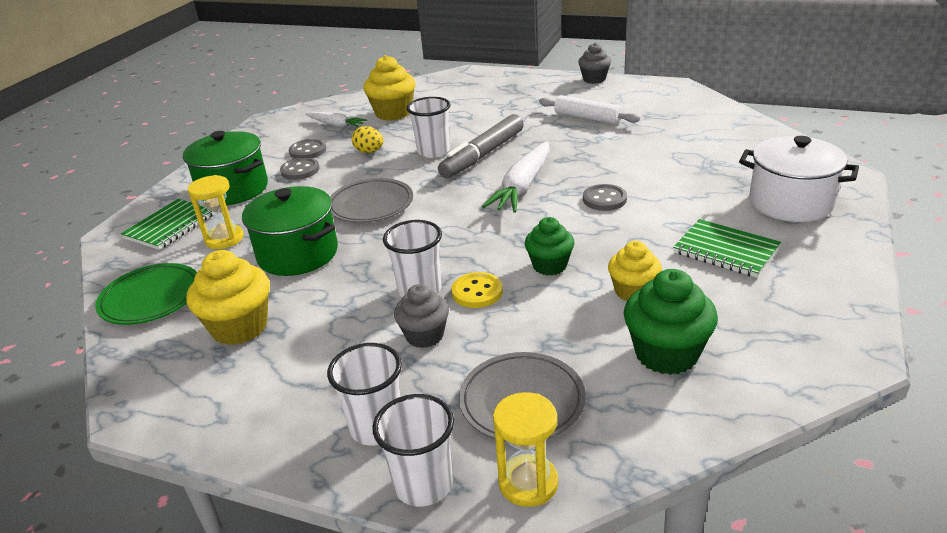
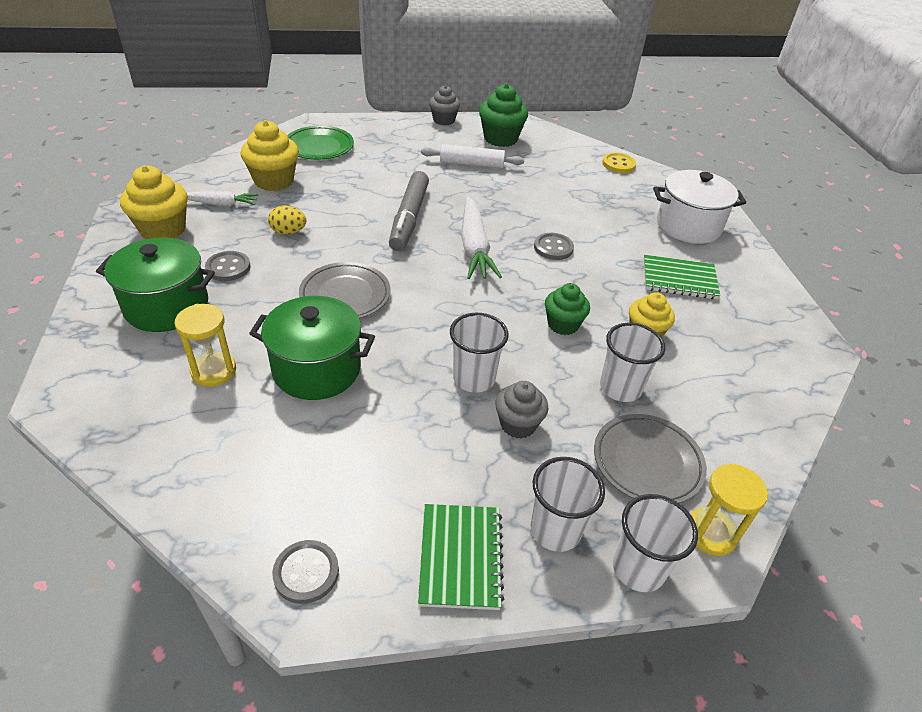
camera: 35 degrees left, 10 degrees up
green plate [95,263,197,325] -> green plate moved to [287,126,354,160]
green notebook [121,199,214,250] -> green notebook moved to [418,504,504,610]
yellow cupcake [187,250,270,345] -> yellow cupcake moved to [120,165,188,239]
grey button [289,139,326,159] -> grey button moved to [272,540,339,604]
white cup [407,97,450,158] -> white cup moved to [600,323,665,402]
yellow button [451,272,503,308] -> yellow button moved to [602,153,636,173]
green cupcake [624,269,718,375] -> green cupcake moved to [479,83,528,147]

